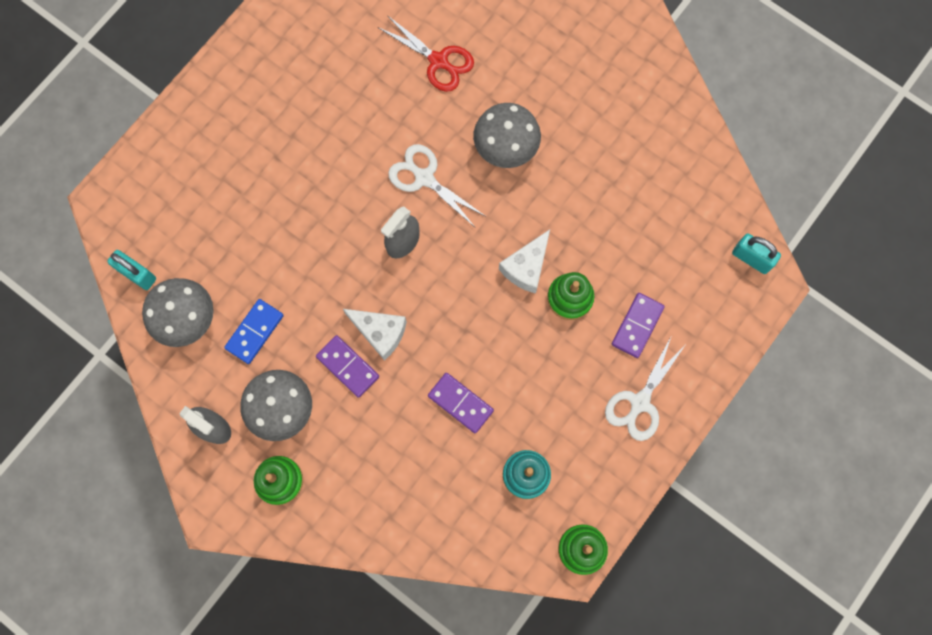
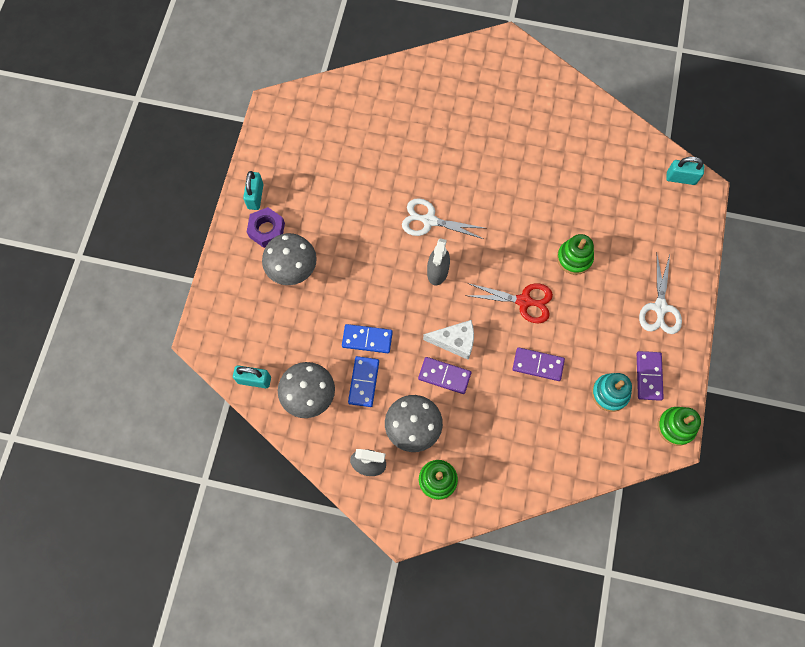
camera: 25 degrees left, 5 degrees down
red scissors [378,15,474,92] -> red scissors moved to [465,283,553,323]
grey mushroom [473,103,541,168] -> grey mushroom moved to [262,233,317,285]
white cheese [499,229,550,294] -> none
purple domino [612,293,665,358] -> purple domino moved to [637,351,664,401]
none -> turquoise padlock [243,171,264,210]
none -> purple nut [247,207,285,248]
none -> blue domino [342,324,393,353]

